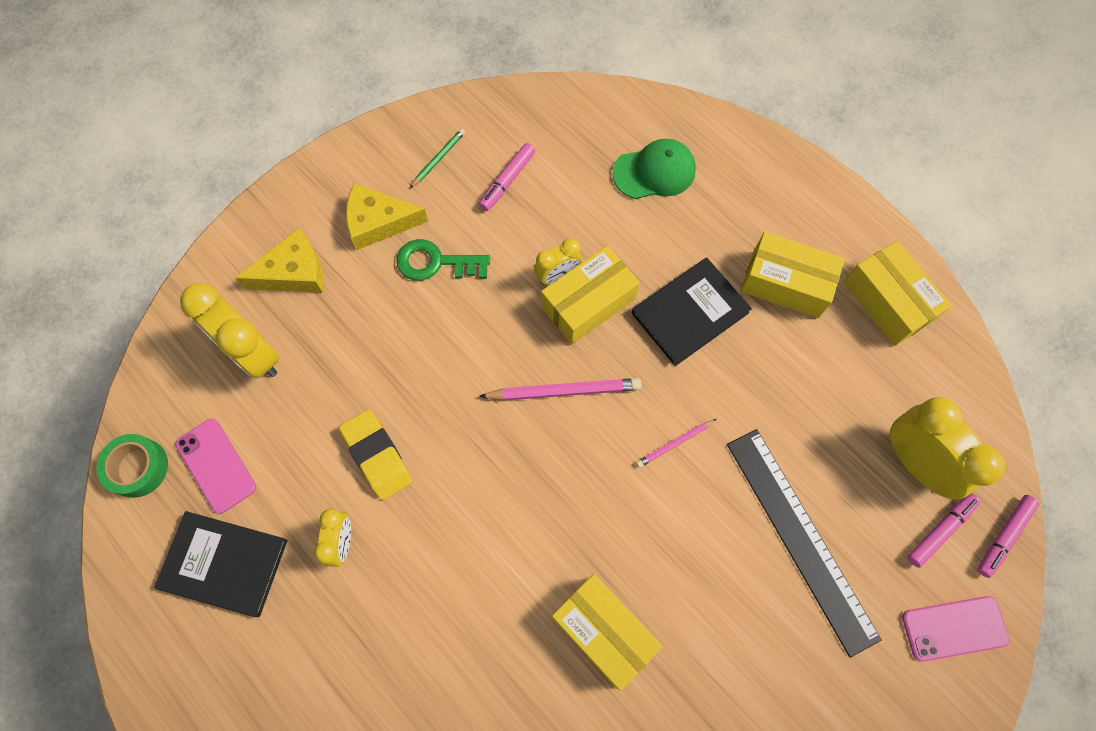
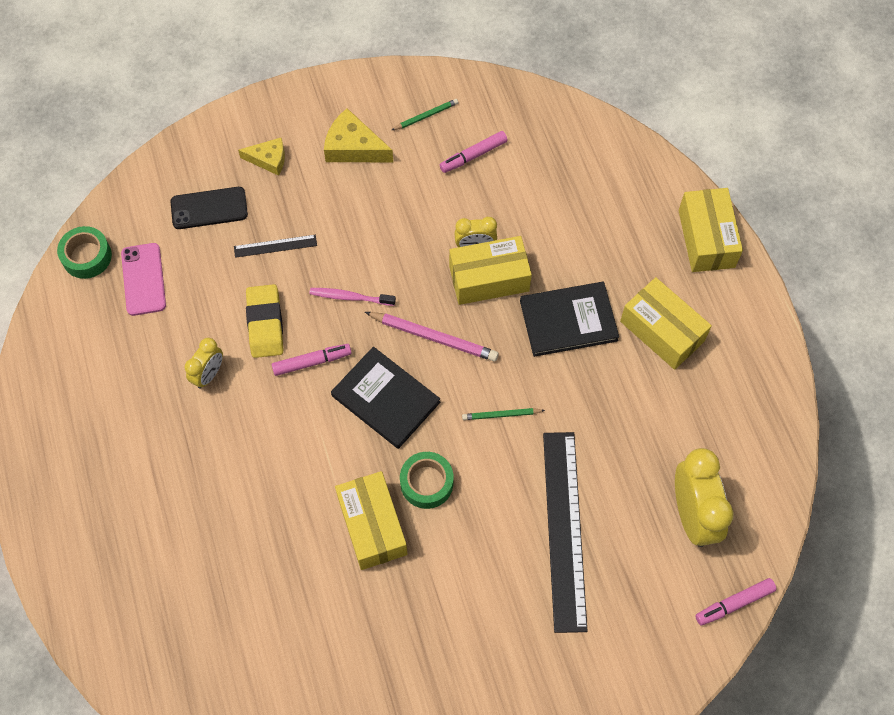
camera: 25 degrees right, 5 degrees down
black book [154,511,288,617] -> black book moved to [331,347,440,449]
yellow clock [180,283,279,379] -> black phone [170,187,248,229]
yellow cheese [235,228,323,292] -> yellow cheese [238,138,285,176], size x0.66
green key [396,239,490,280] -> none
green cap [612,139,696,199] -> none
pink pencil [636,419,716,468] -> green pencil [462,408,545,420]
yellow box [843,241,952,346] -> yellow box moved to [679,188,743,272]
pink phone [902,596,1010,662] -> none
pink marker [907,493,981,568] -> pink marker moved to [272,344,352,376]
none -> black ruler [234,235,317,258]
none -> pink toothbrush [309,288,396,306]
none -> green tape [400,452,453,509]

